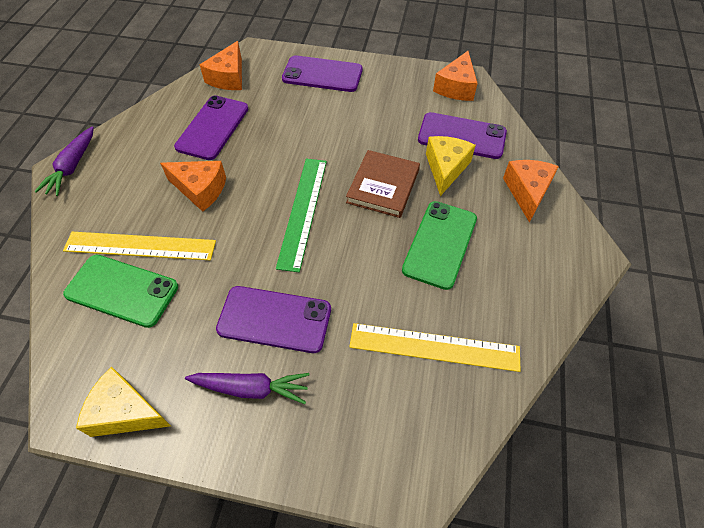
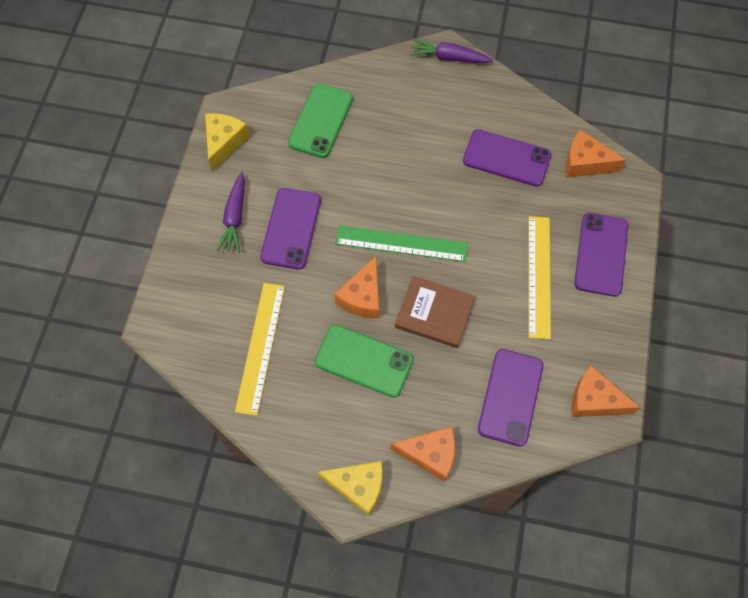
camera: 90 degrees right, 10 degrees up
yellow ruler [63,232,216,260] -> yellow ruler moved to [529,216,551,339]
orange cheese [160,161,226,212] -> orange cheese moved to [334,256,379,319]
yellow cheese [426,136,476,196] -> yellow cheese moved to [318,461,382,516]

